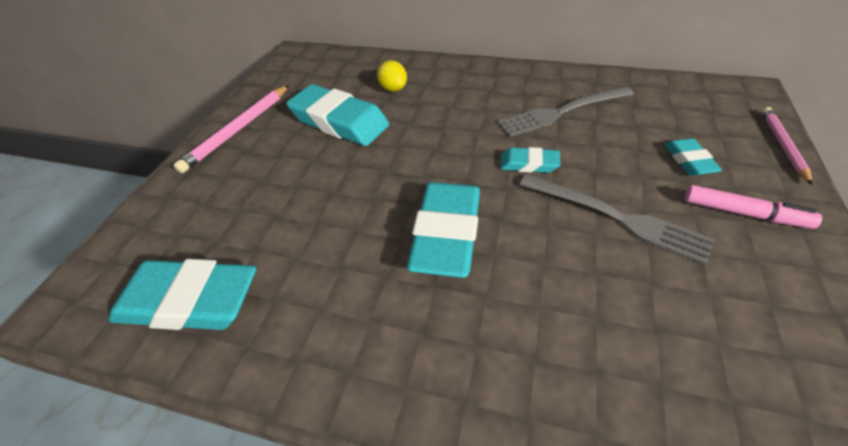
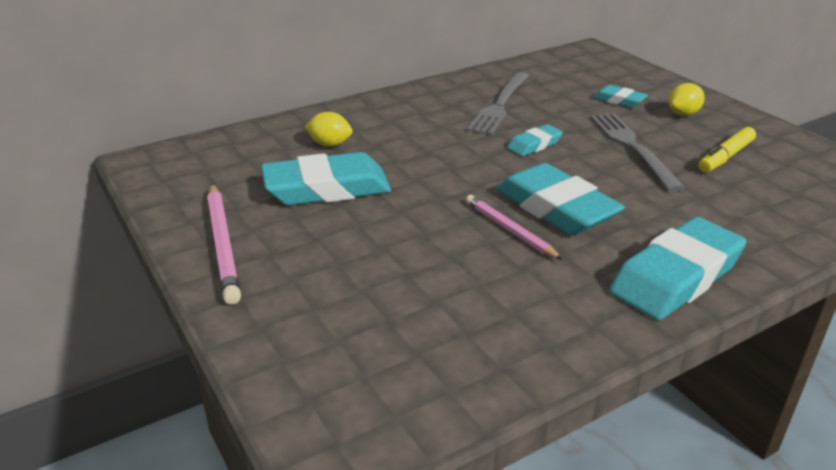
camera: 50 degrees left, 15 degrees down
turquoise eraser [108,259,256,330] -> turquoise eraser moved to [609,217,746,320]
grey fork [520,174,715,265] -> grey fork turned 90 degrees counterclockwise [590,113,685,192]
pink marker [685,185,822,229] -> yellow lemon [668,83,705,116]
pink pencil [762,107,812,185] -> pink pencil moved to [466,195,563,260]
none -> yellow marker [699,127,756,172]

